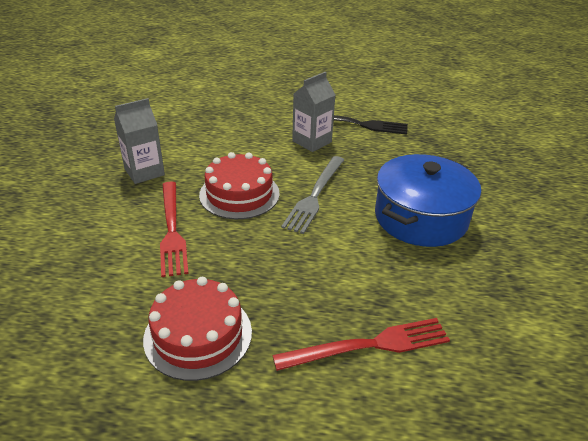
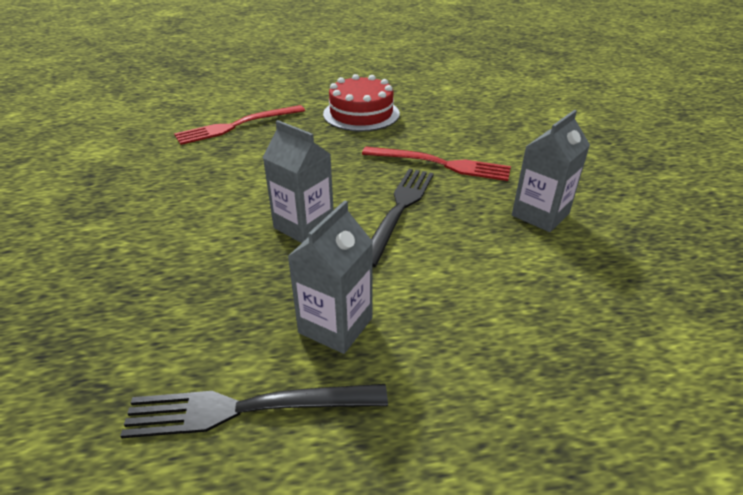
camera: 165 degrees right, 0 degrees up
red fork [160,181,189,277] -> red fork turned 135 degrees clockwise [362,147,511,181]
red cake [199,152,280,219] -> black fork [371,169,434,267]
grey fork [281,156,344,234] -> grey carton [263,120,334,243]
blue pot [375,154,481,247] -> none

